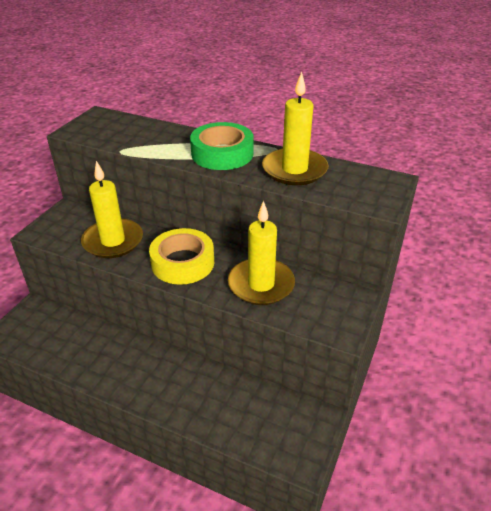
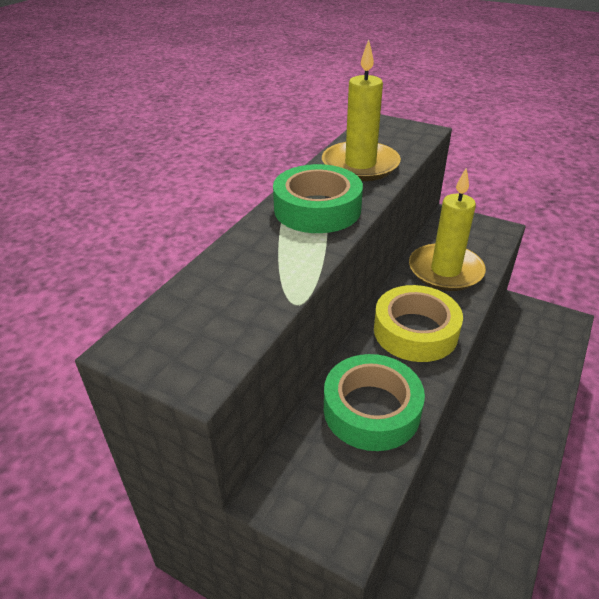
camera: 85 degrees left, 0 degrees up
yellow candle [81,161,143,258] -> green tape [324,354,425,451]

